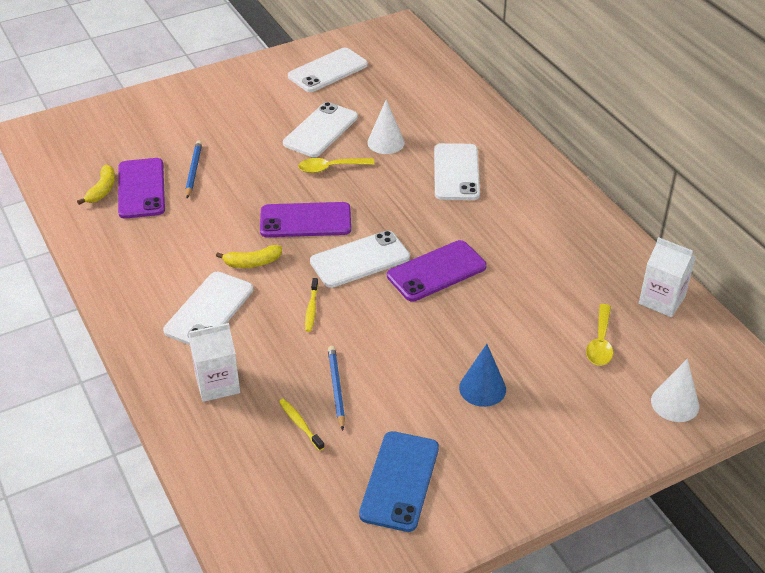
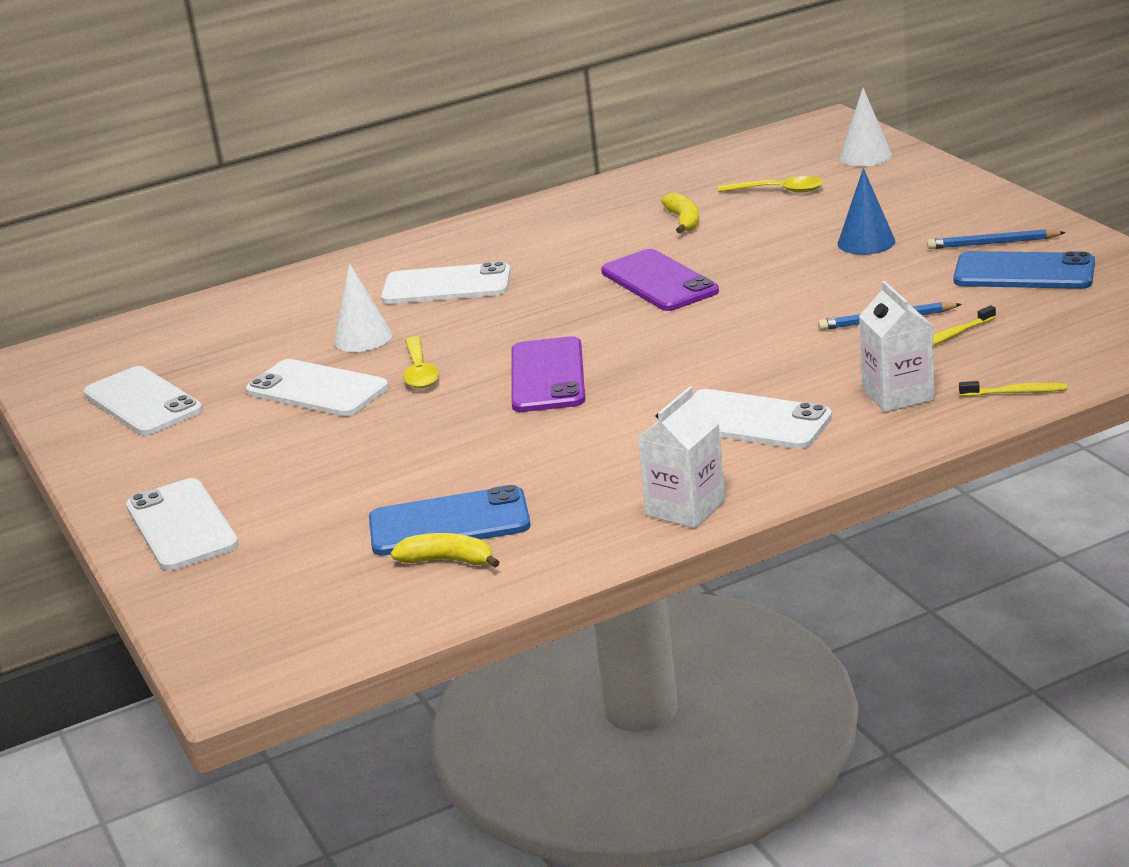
camera: 85 degrees left, 15 degrees down
purple phone [118,158,165,219] -> blue phone [369,485,531,556]
blue pencil [185,140,202,198] -> blue pencil moved to [927,229,1066,249]
yellow banana [216,245,282,268] -> yellow banana moved to [661,192,699,233]
yellow toothbrush [305,278,318,332] -> yellow toothbrush moved to [959,381,1067,396]
white phone [310,231,410,288] -> white phone moved to [126,478,239,571]
white carton [639,237,696,317] -> white carton moved to [638,386,725,528]

